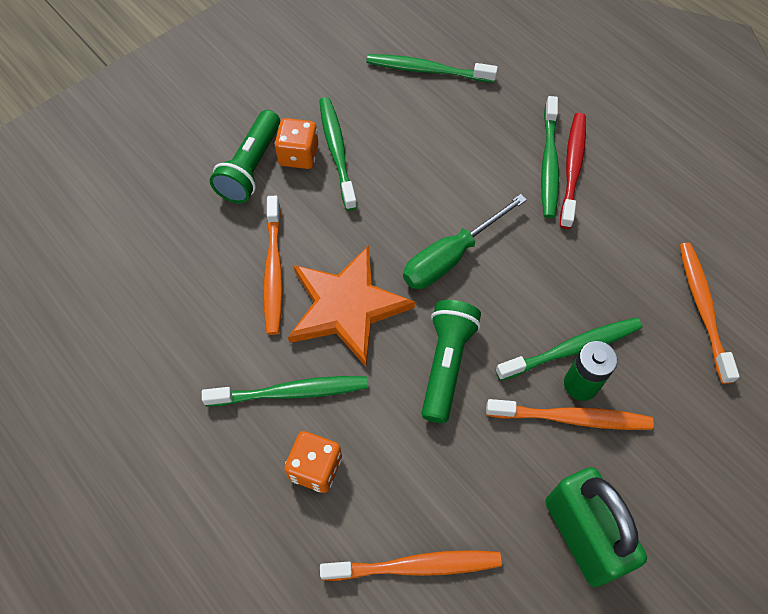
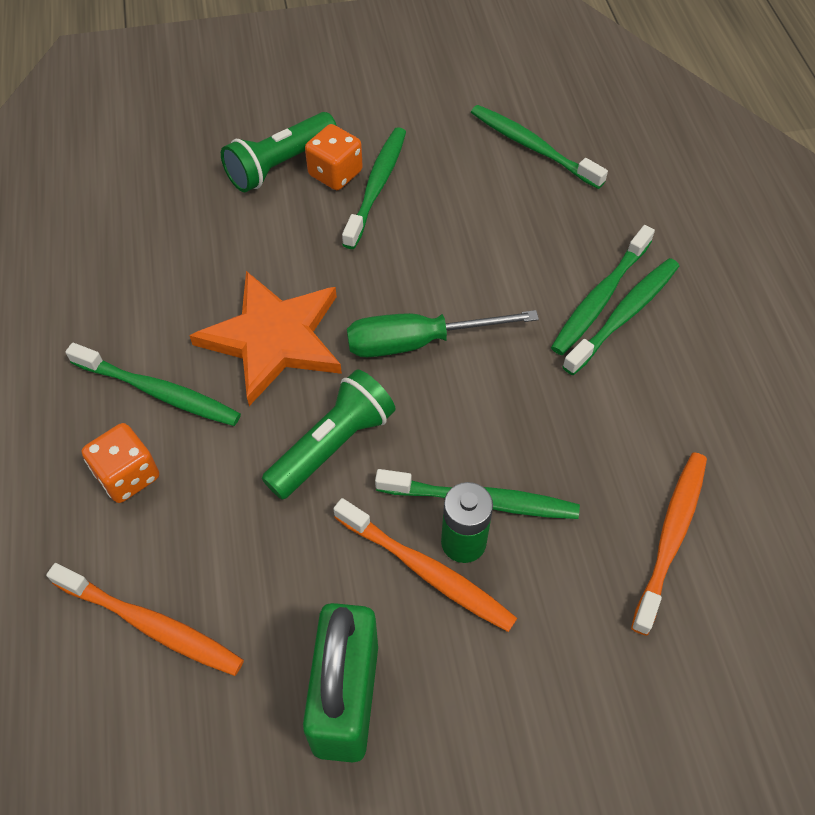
camera: 30 degrees right, 5 degrees down
orange toothbrush [263,196,283,335] -> none
red toothbrush [560,113,586,229] -> green toothbrush [562,258,679,375]

